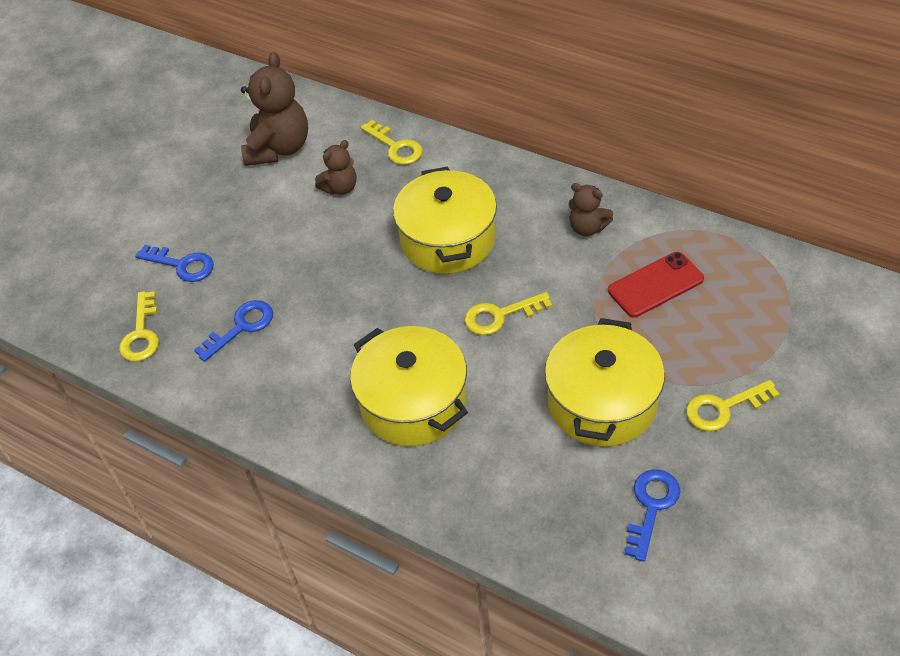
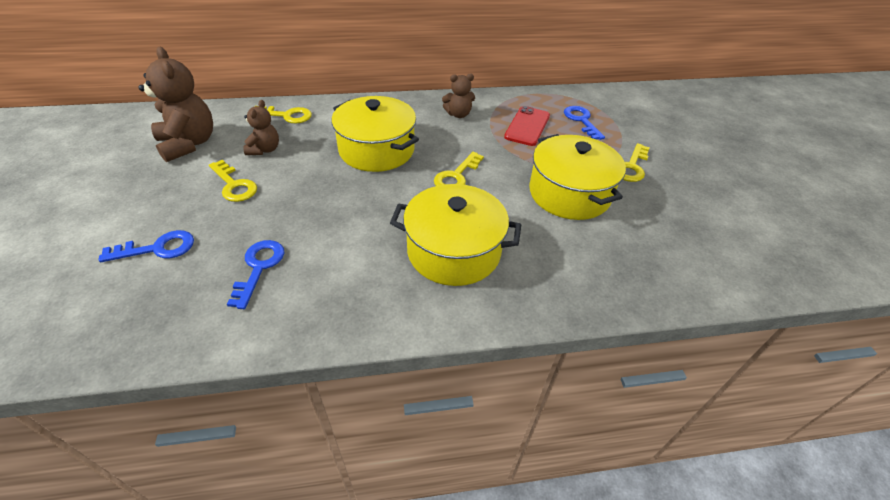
camera: 45 degrees left, 5 degrees down
yellow key [119,291,159,362] -> yellow key moved to [209,160,257,202]
blue key [625,469,680,562] -> blue key moved to [564,106,605,140]

